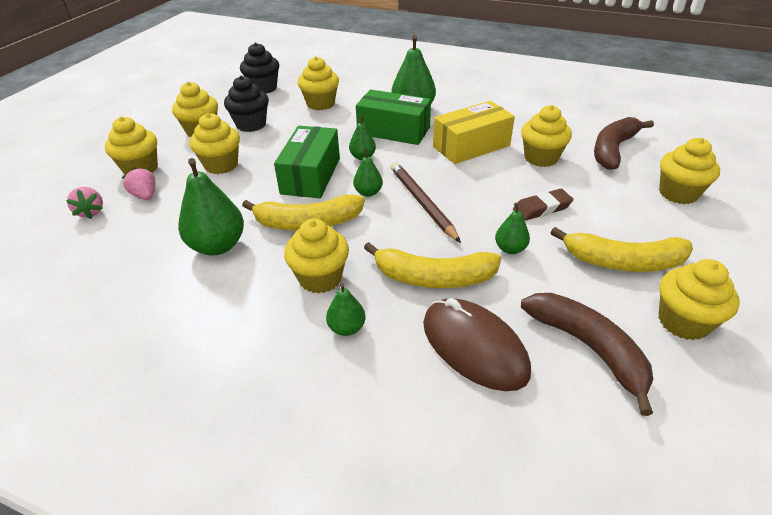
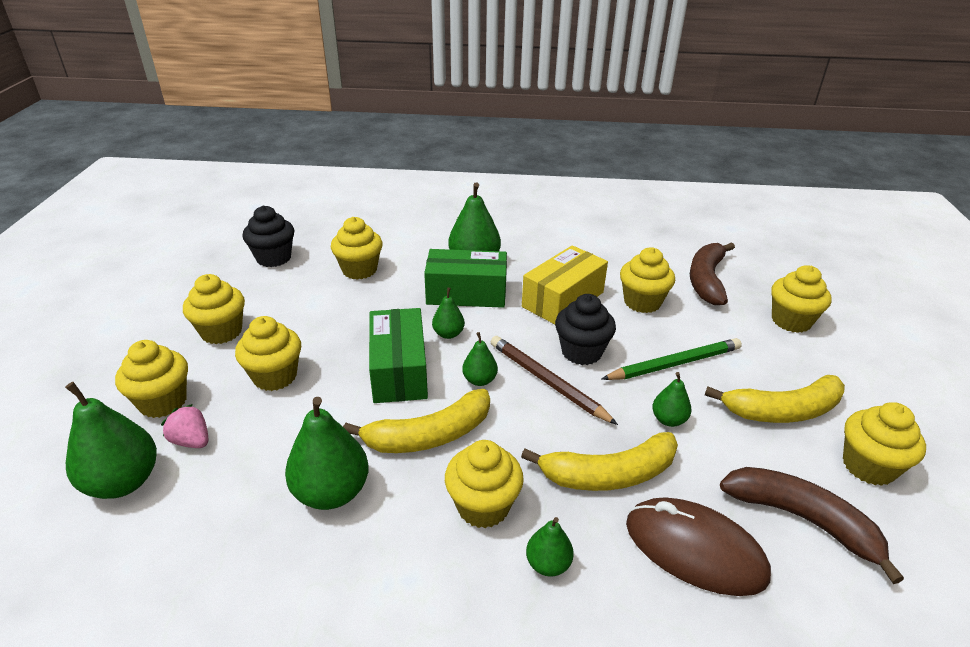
camera: 20 degrees left, 5 degrees down
pink strawberry [66,187,103,219] -> green pear [65,382,157,499]
black cupcake [224,75,269,132] -> black cupcake moved to [555,294,616,365]
brown eraser [513,189,574,221] -> green pencil [602,338,742,380]

